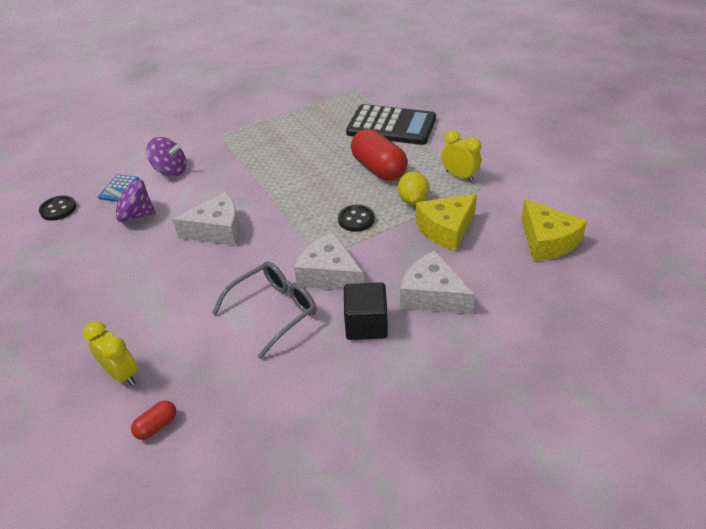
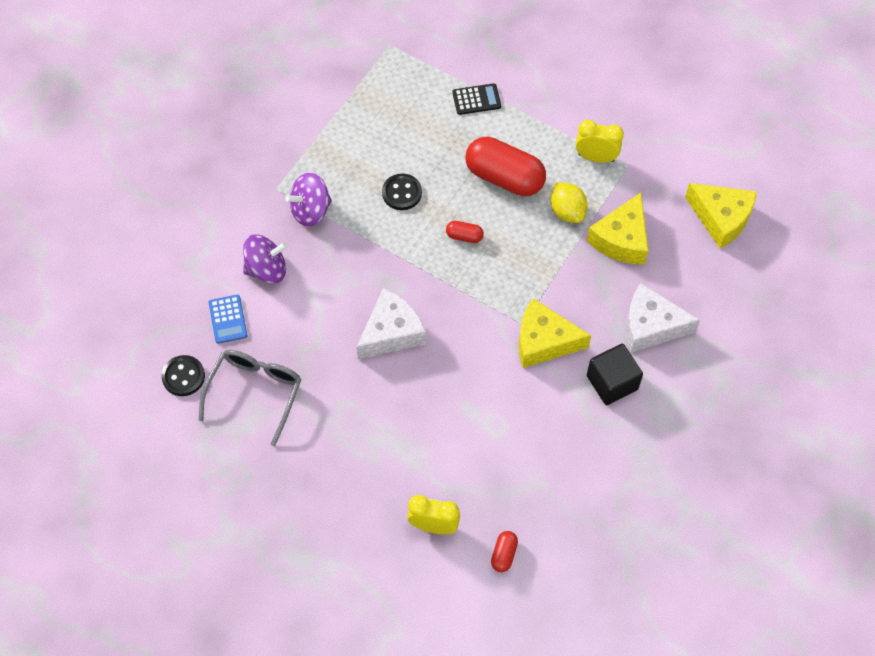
camera: 30 degrees left, 20 degrees up
purple spinning top [105,180,156,222] -> purple spinning top moved to [285,172,332,227]
grey glasses [212,261,316,359] -> grey glasses moved to [199,350,301,446]
white cheese [294,232,364,290] -> yellow cheese [519,298,591,368]
black button [338,205,375,232] -> black button moved to [382,173,422,210]
black calculator [346,104,436,145] -> black calculator [452,83,501,115], size x0.44
none -> red capsule [446,221,484,243]

